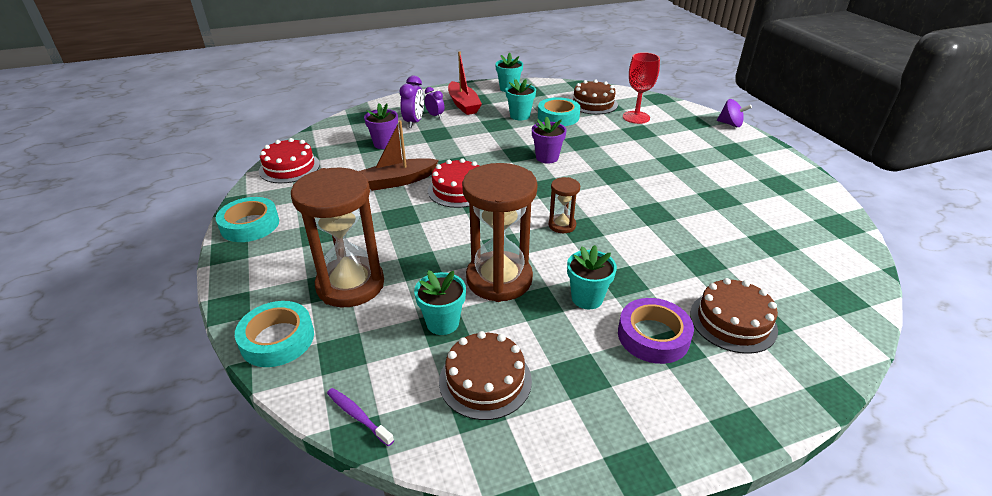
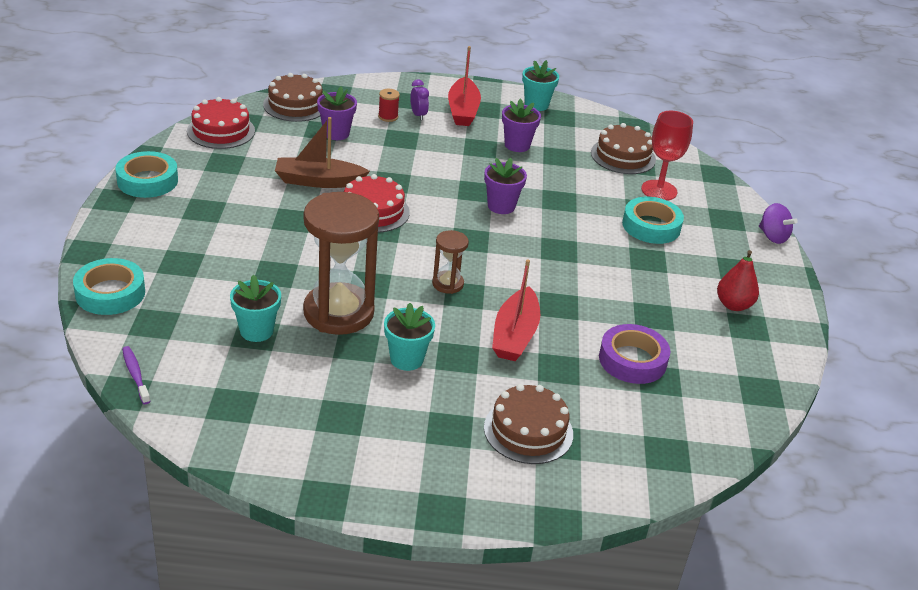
camera: 20 degrees right, 0 degrees up
brown hourglass [291,168,384,307] -> none
purple clock [400,76,424,128] -> red spool [378,89,400,122]
brown cake [439,331,532,420] -> brown cake moved to [263,73,323,122]
turquoise flower pot [506,79,536,120] -> purple flower pot [502,99,541,152]
turquoise tape [538,97,581,126] -> turquoise tape moved to [622,197,684,244]
purple tape [618,298,694,364] -> purple tape moved to [599,324,670,384]
none -> red boat [492,259,540,361]
none -> red pear [717,250,759,311]

